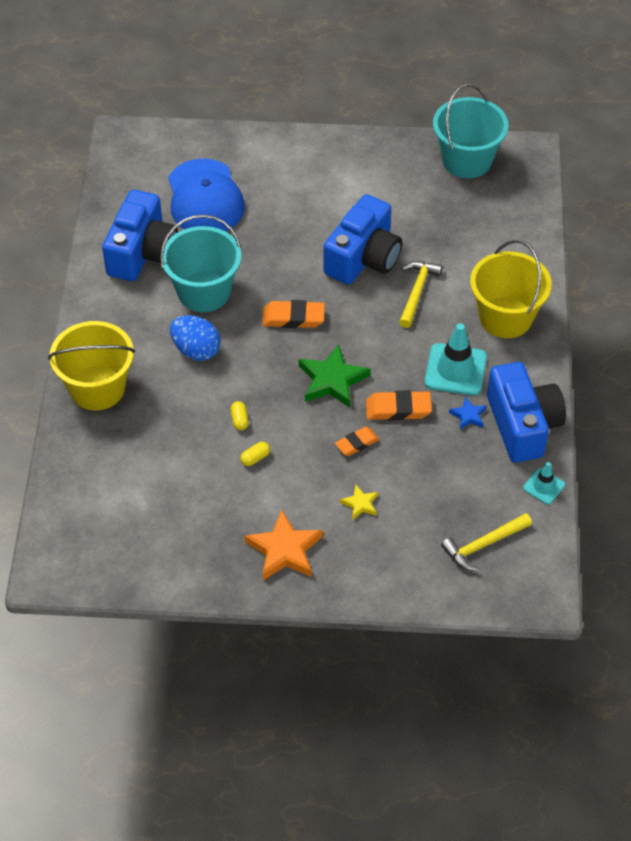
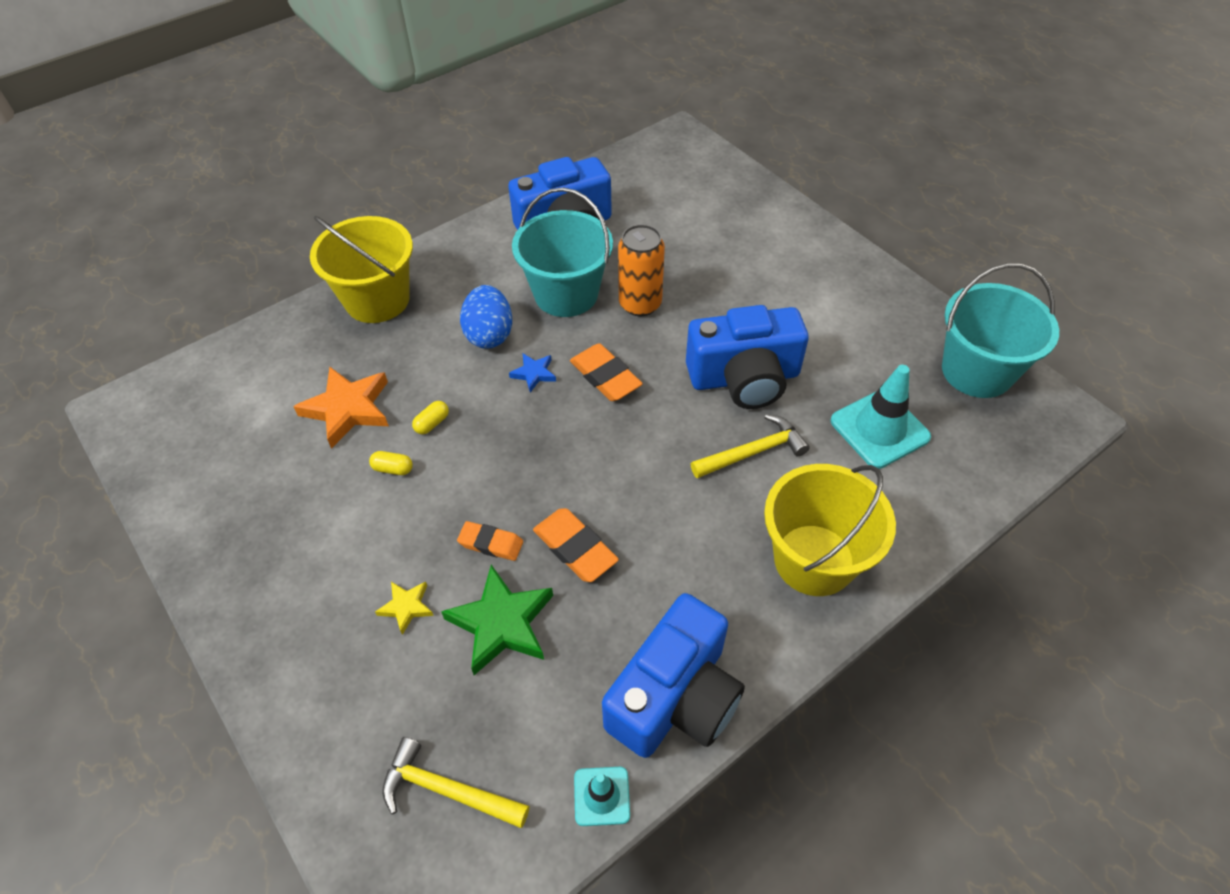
camera: 50 degrees right, 0 degrees up
blue cap [168,158,245,231] -> none
orange star [245,509,323,580] -> orange star moved to [293,367,389,449]
green star [299,344,371,408] -> green star moved to [441,565,553,675]
turquoise traffic cone [425,323,487,396] -> turquoise traffic cone moved to [831,365,931,469]
blue star [449,397,487,430] -> blue star moved to [509,354,556,392]
none -> orange can [618,224,665,316]

